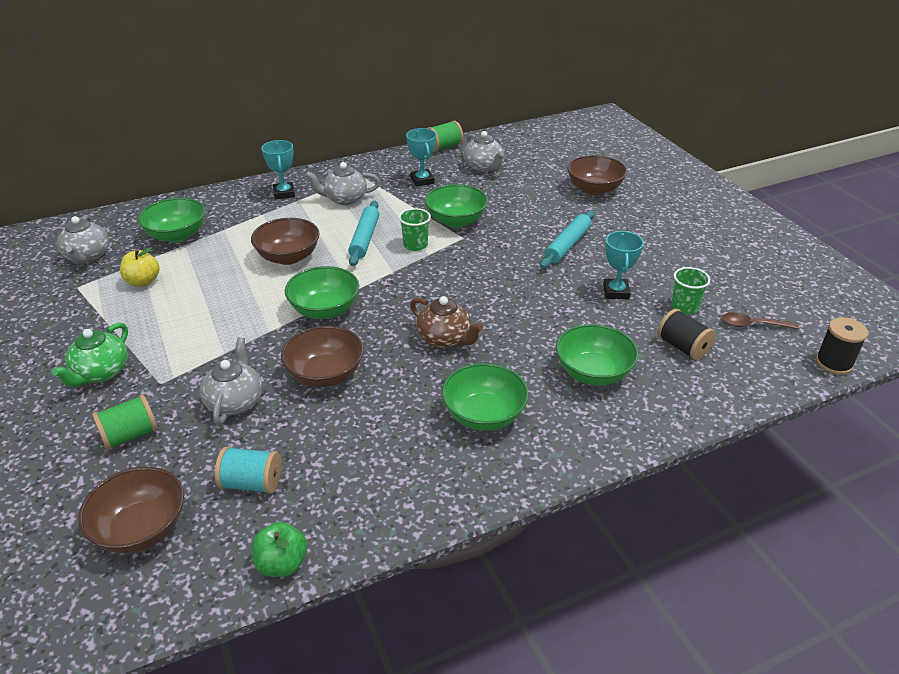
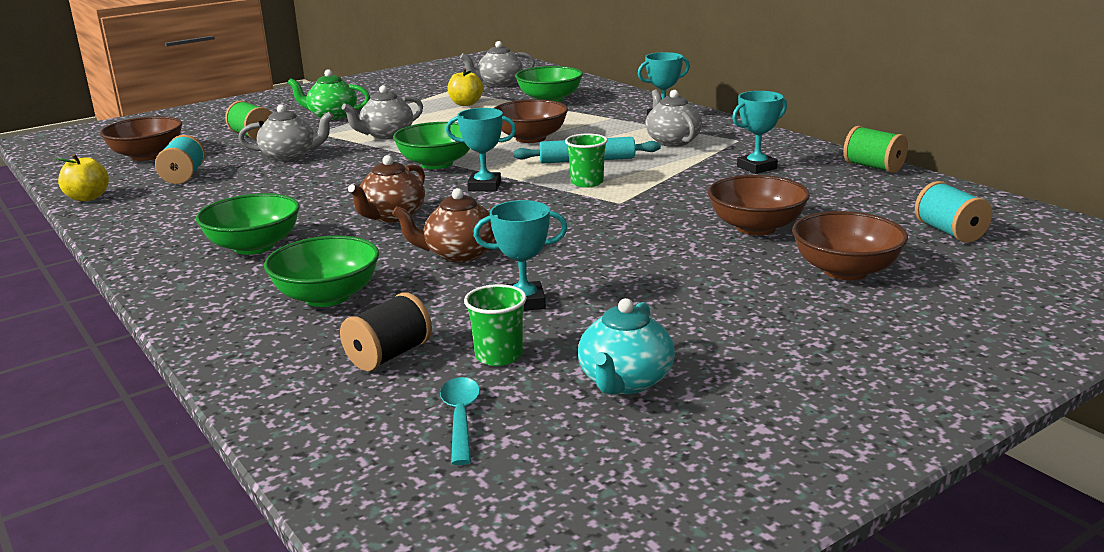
camera: 80 degrees right, 15 degrees down
green apple [251,522,307,577] -> yellow apple [56,154,109,201]
brown bowl [281,326,364,387] -> brown bowl moved to [708,175,810,235]
green bowl [425,184,488,228] -> none
grey teapot [463,131,504,172] -> grey teapot moved to [341,85,423,139]
turquoise rolling pin [540,210,594,268] -> none
brown spoon [722,312,799,329] -> turquoise spoon [440,377,480,465]
black spool [816,317,868,375] -> none
none -> brown teapot [392,188,496,263]
none -> turquoise trophy [446,108,516,191]
none -> turquoise teapot [578,298,675,395]
none -> turquoise spool [915,181,992,243]

